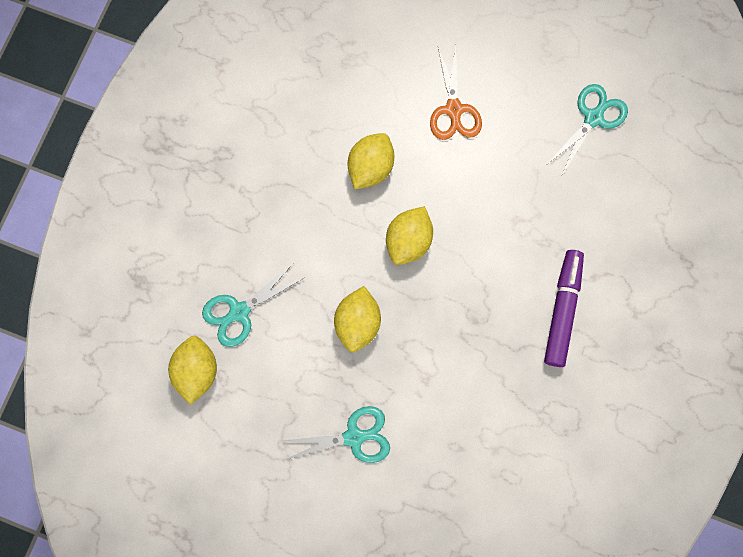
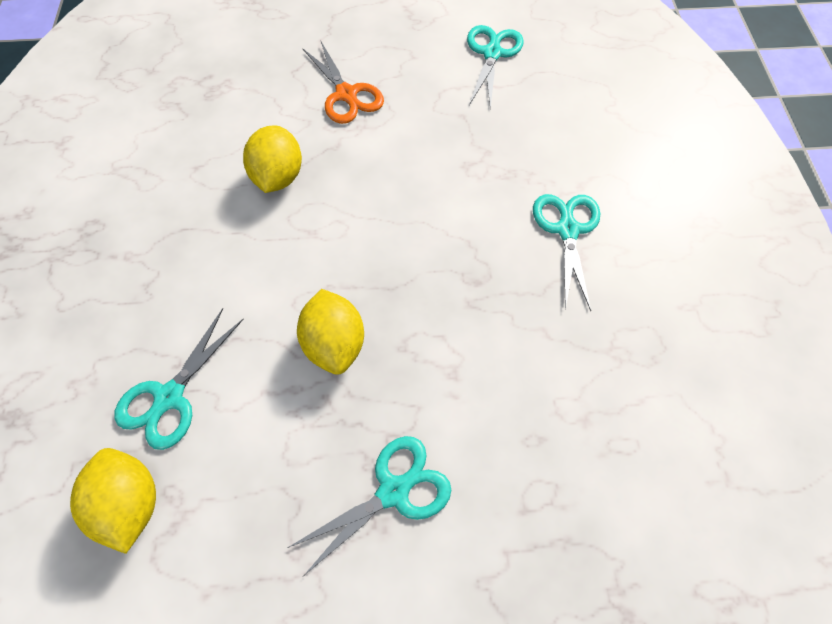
camera: 25 degrees left, 15 degrees down
yellow lemon [386,206,433,265] -> none
purple marker [544,250,584,367] -> turquoise scissors [533,194,600,311]

